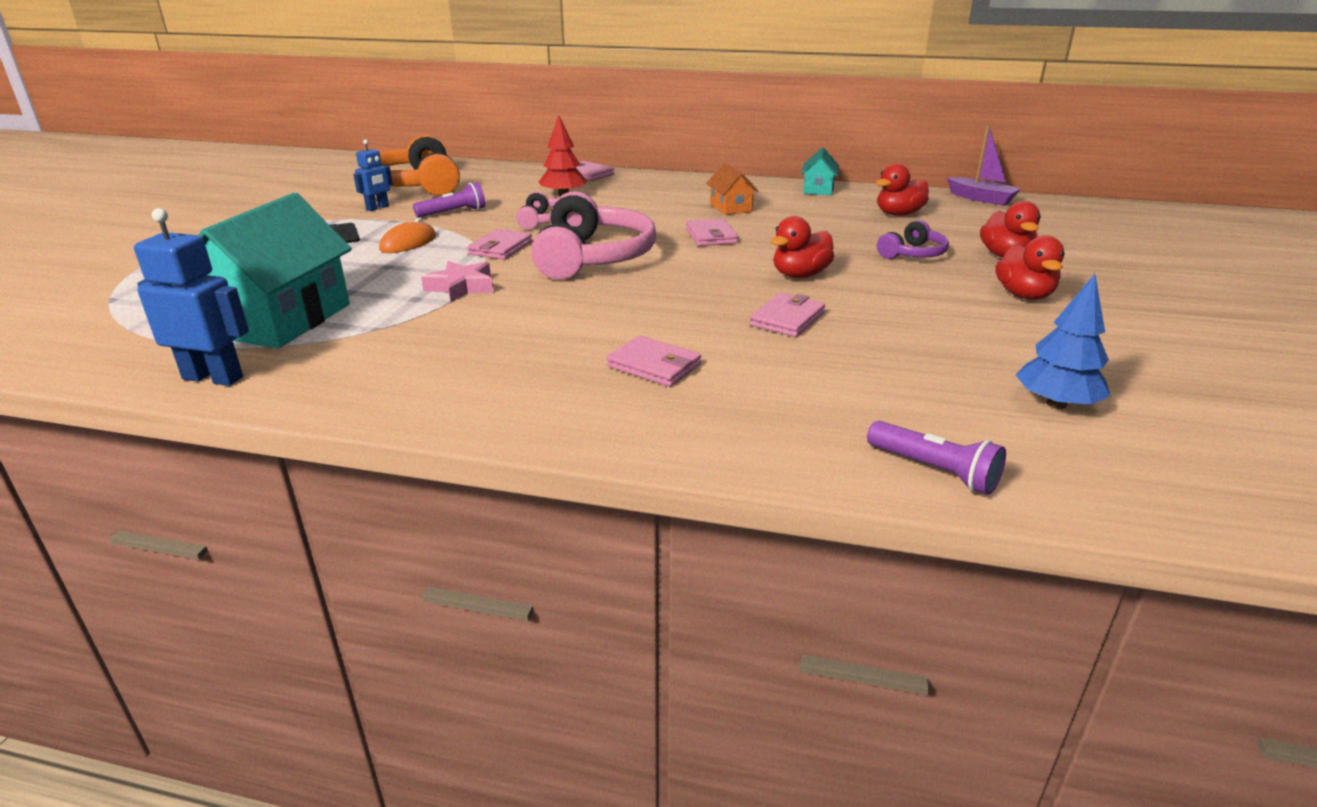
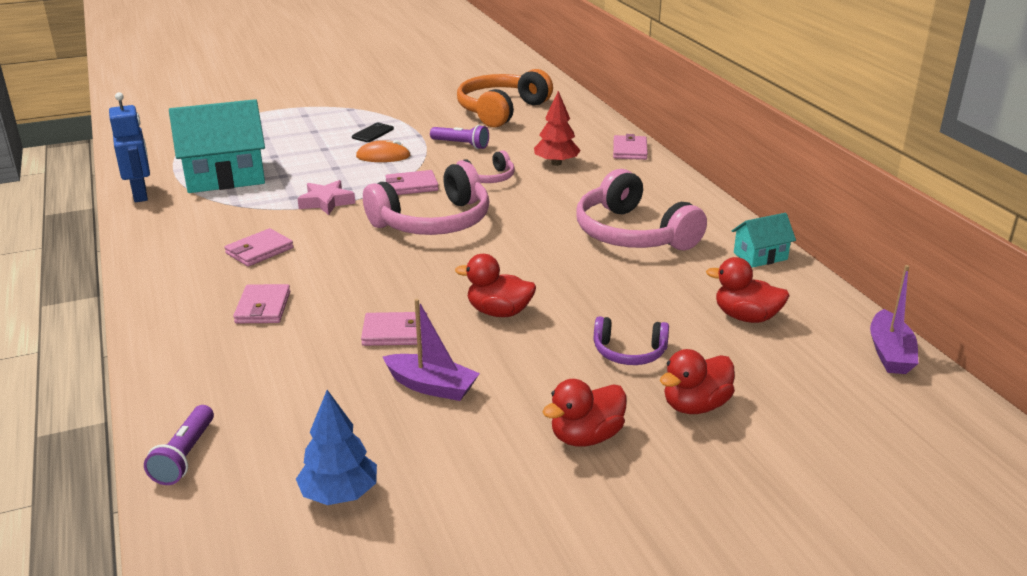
camera: 55 degrees right, 0 degrees up
blue robot [353,140,393,211] -> none
pink wallet [686,218,738,246] -> pink wallet moved to [225,228,294,267]
orange house [706,163,758,215] -> pink headphones [576,169,707,250]
none -> purple boat [382,299,480,401]

